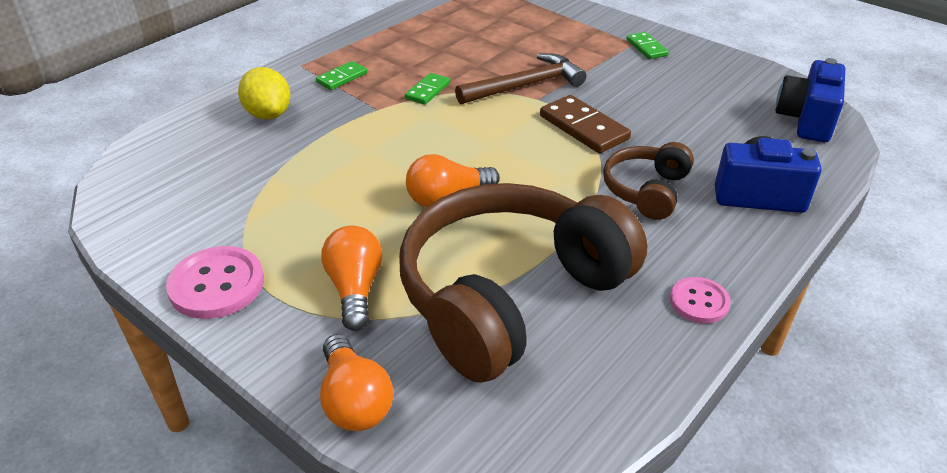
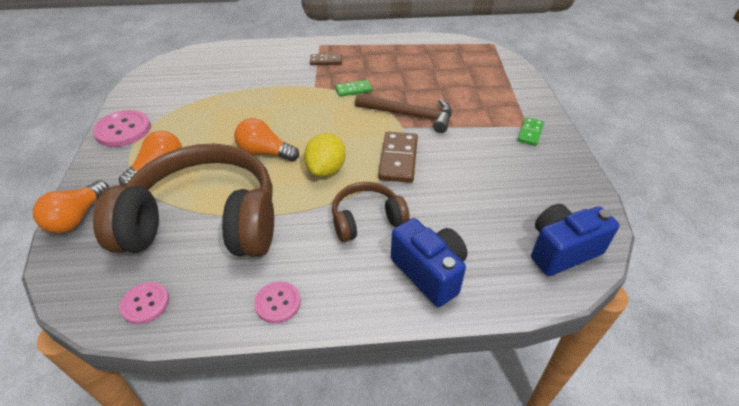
camera: 45 degrees right, 5 degrees up
yellow lemon [238,67,291,120] -> yellow lemon moved to [304,133,346,177]
green domino [316,61,367,90] -> brown domino [310,54,342,65]
none -> pink button [120,282,169,324]

